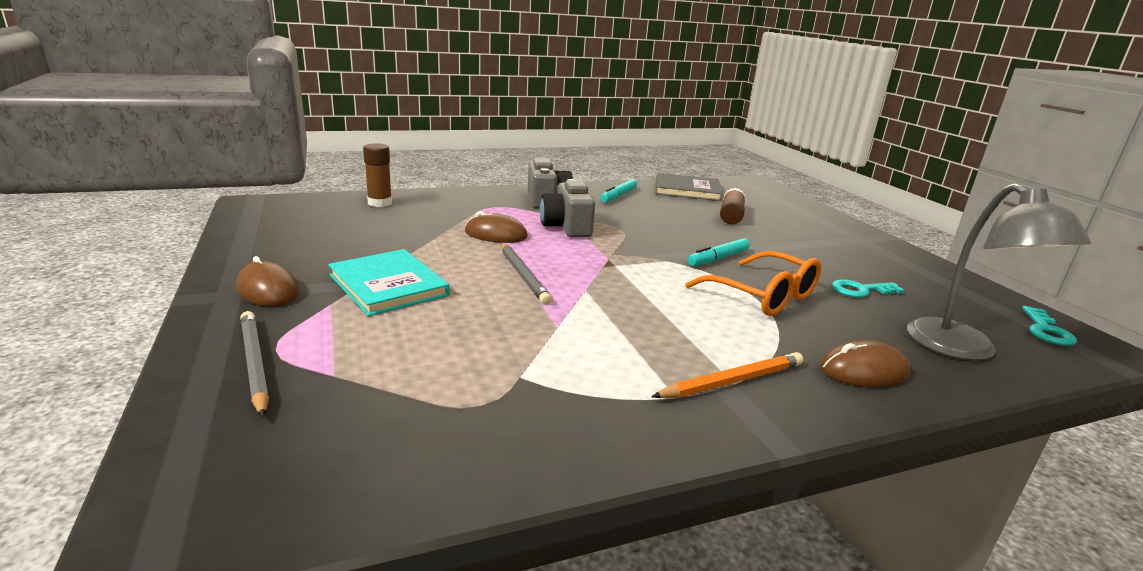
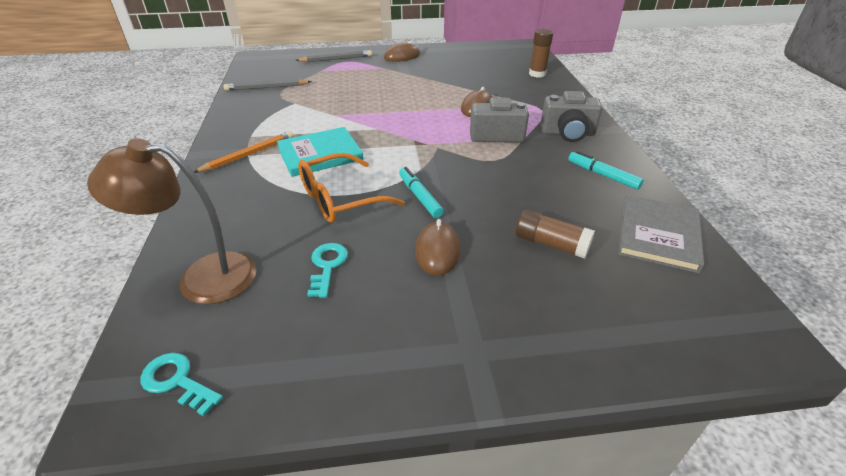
camera: 105 degrees right, 15 degrees up
turquoise book [328,249,450,316] -> turquoise book moved to [277,127,363,177]
grey pencil [501,243,552,305] -> grey pencil moved to [224,79,312,91]
orange pencil [651,352,803,398] -> orange pencil turned 120 degrees counterclockwise [194,131,294,173]
brown mouse [820,340,910,387] -> brown mouse moved to [415,219,461,276]
grey lamp [907,183,1091,360] -> brown lamp [87,139,257,304]

